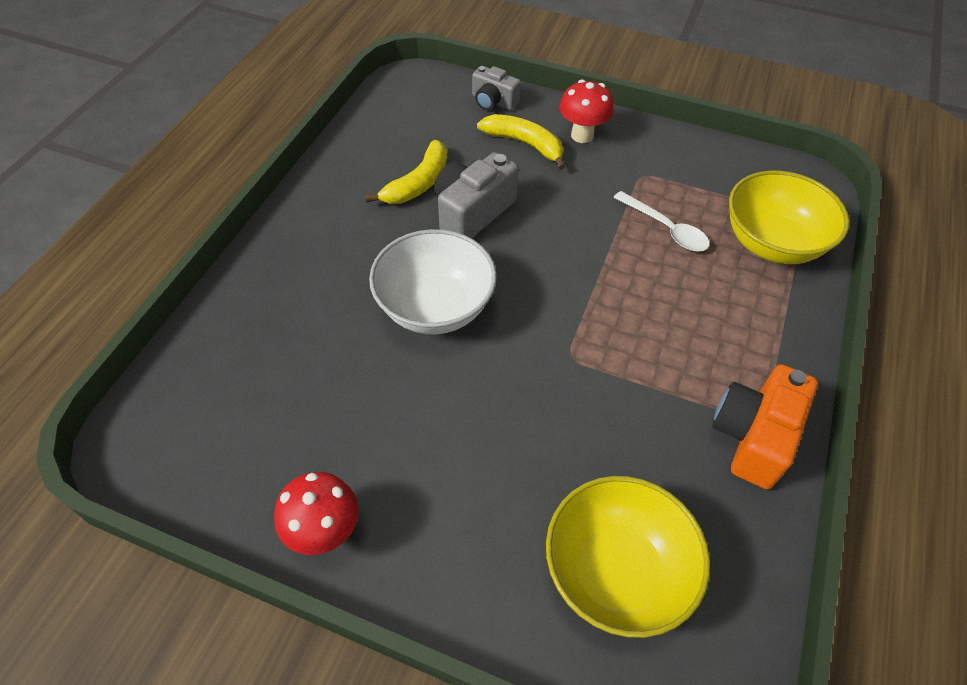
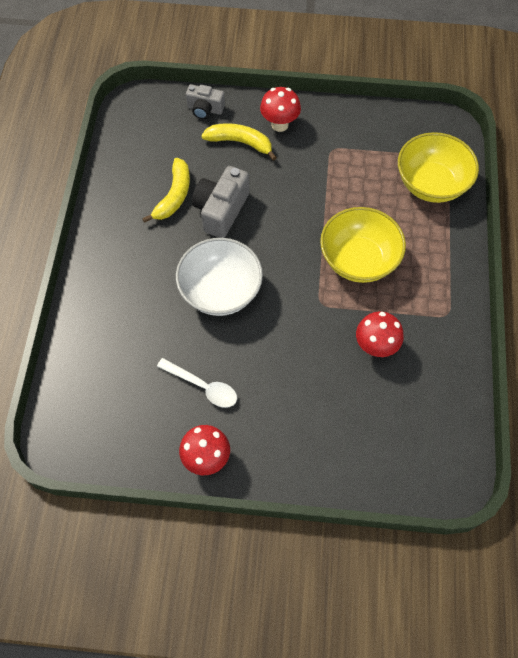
camera: 15 degrees left, 10 degrees up
yellow bowl [546,476,710,638] -> yellow bowl moved to [320,207,406,283]
white spoon [613,191,710,251] -> white spoon moved to [157,358,237,408]
orange camera [712,364,818,489] -> none
none -> red mushroom [356,311,404,357]

